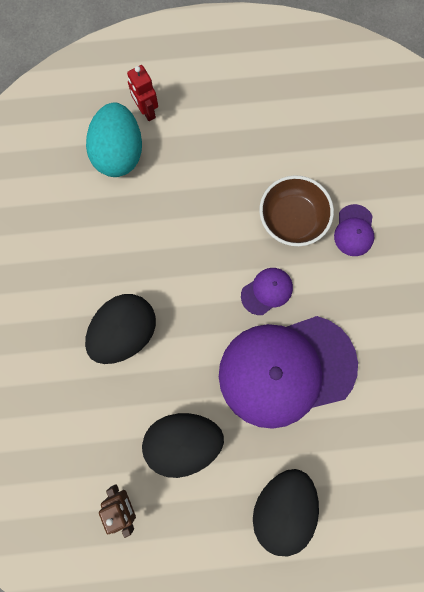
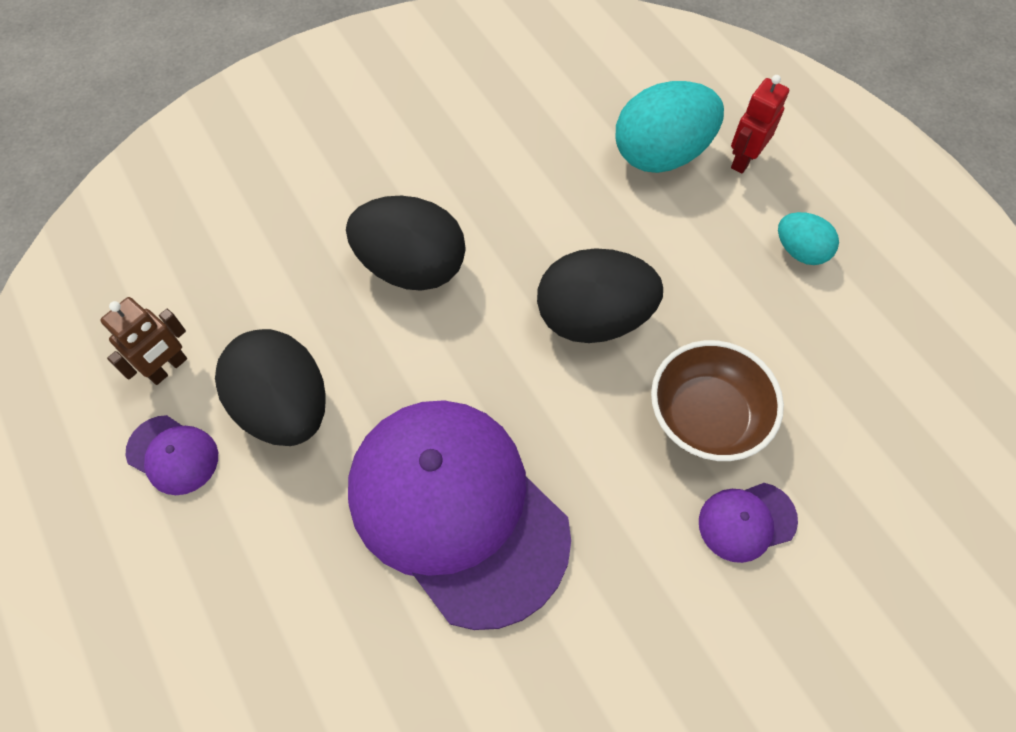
camera: 65 degrees right, 15 degrees down
purple cap [241,268,293,315] -> purple cap moved to [125,415,218,495]
black egg [253,469,319,556] -> black egg moved to [537,248,663,343]
none -> turquoise egg [778,212,839,265]

